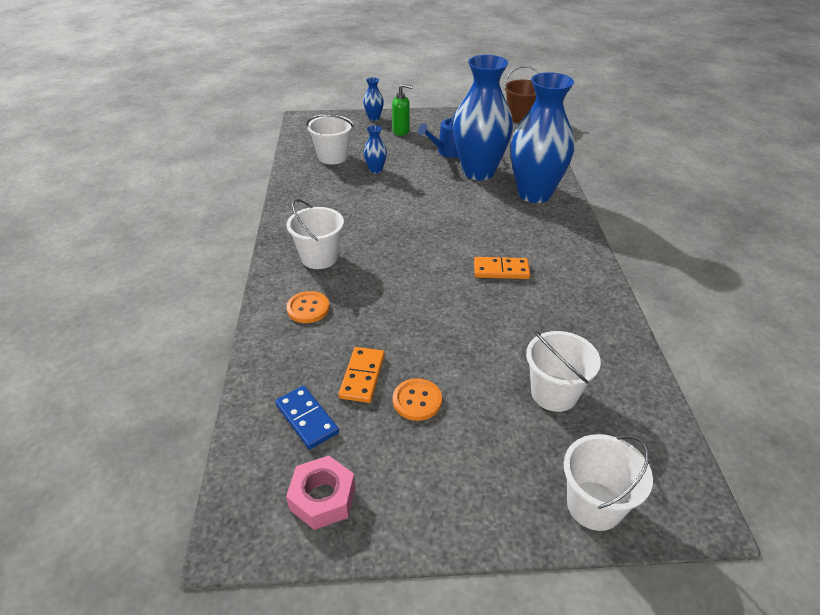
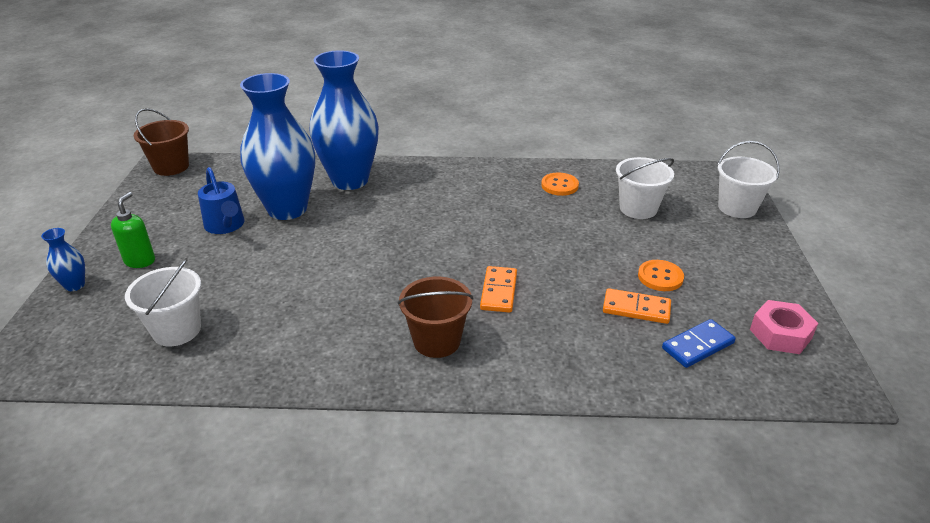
camera: 85 degrees left, 5 degrees down
orange button [286,291,330,323] -> orange button moved to [541,173,579,196]
white bucket [287,199,344,269] -> brown bucket [398,277,474,358]
blue vase [363,125,387,174] -> none
orange domino [474,257,530,279] -> orange domino moved to [480,266,517,313]

